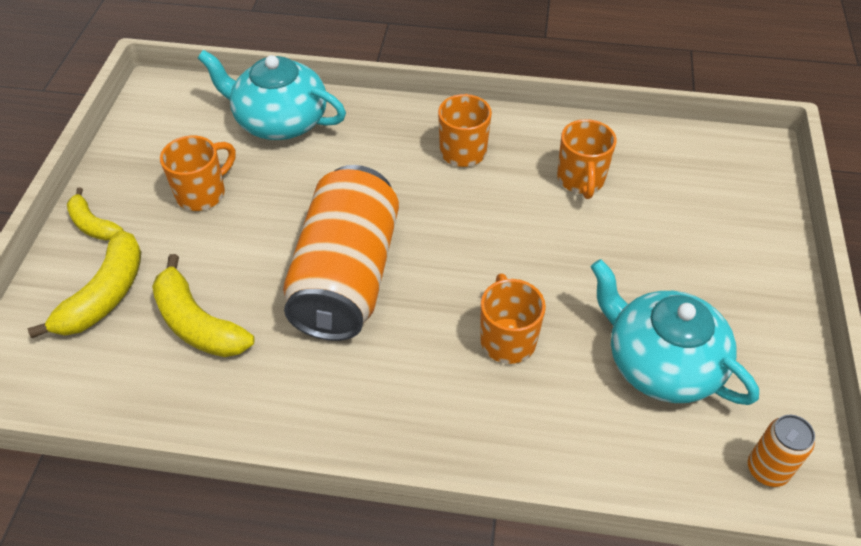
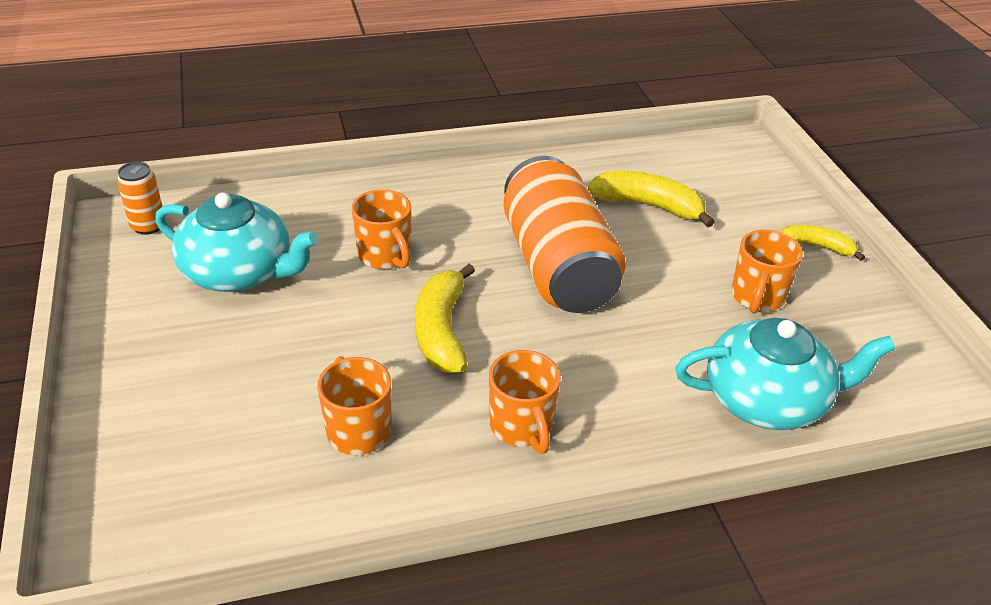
camera: 155 degrees right, 10 degrees down
yellow banana [28,230,141,338] -> yellow banana moved to [415,264,475,373]

